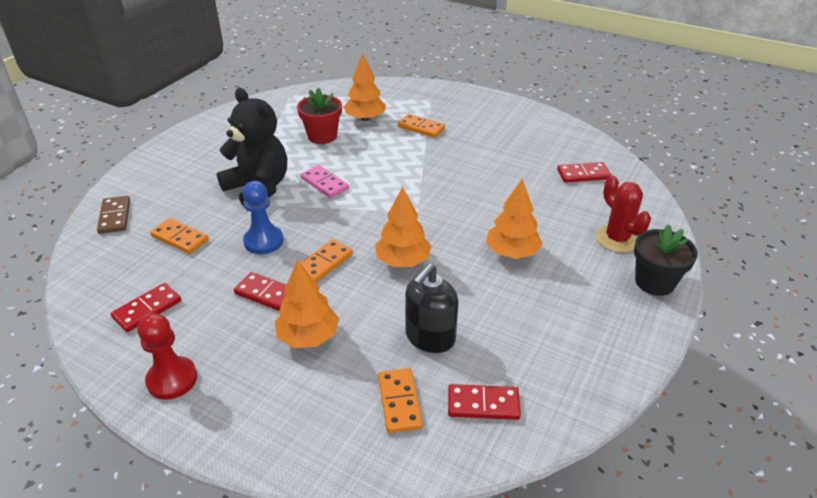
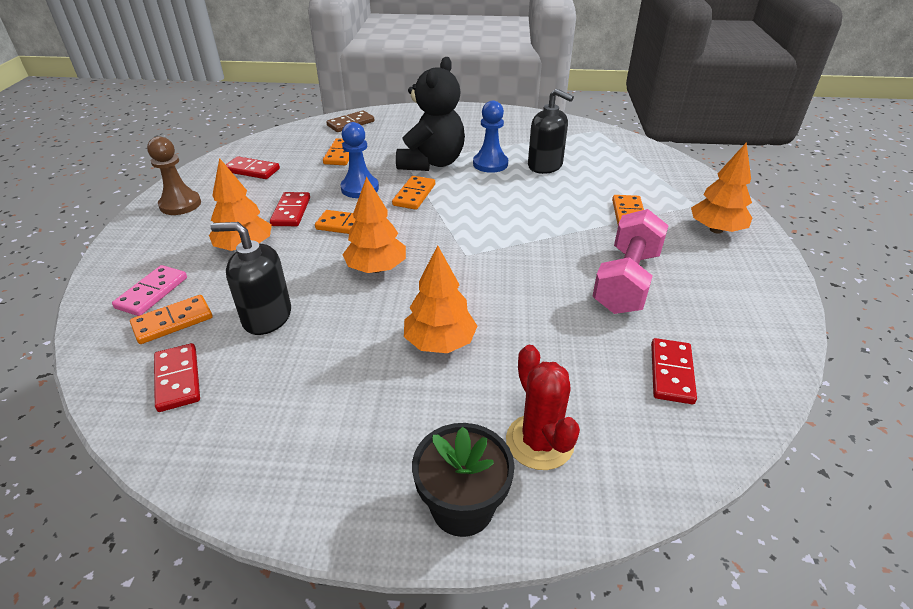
camera: 65 degrees right, 0 degrees up
red pawn [138,313,197,400] -> brown pawn [147,136,201,215]
red flower pot [297,88,342,144] -> black soap dispenser [528,89,574,174]
pink domino [301,165,349,198] -> pink domino moved to [112,265,187,316]
orange tree [344,53,386,121] -> orange tree moved to [691,143,752,234]
red domino [557,162,611,183] -> red domino turned 45 degrees clockwise [651,338,697,404]
red cactus [596,176,651,252] -> red cactus turned 60 degrees counterclockwise [506,345,580,470]
none -> orange domino [392,176,435,210]
none -> blue pawn [473,101,508,173]
none -> pink dumbbell [593,209,669,314]

